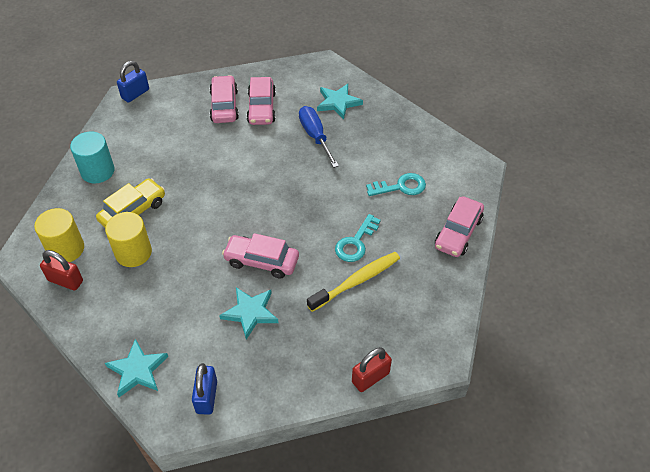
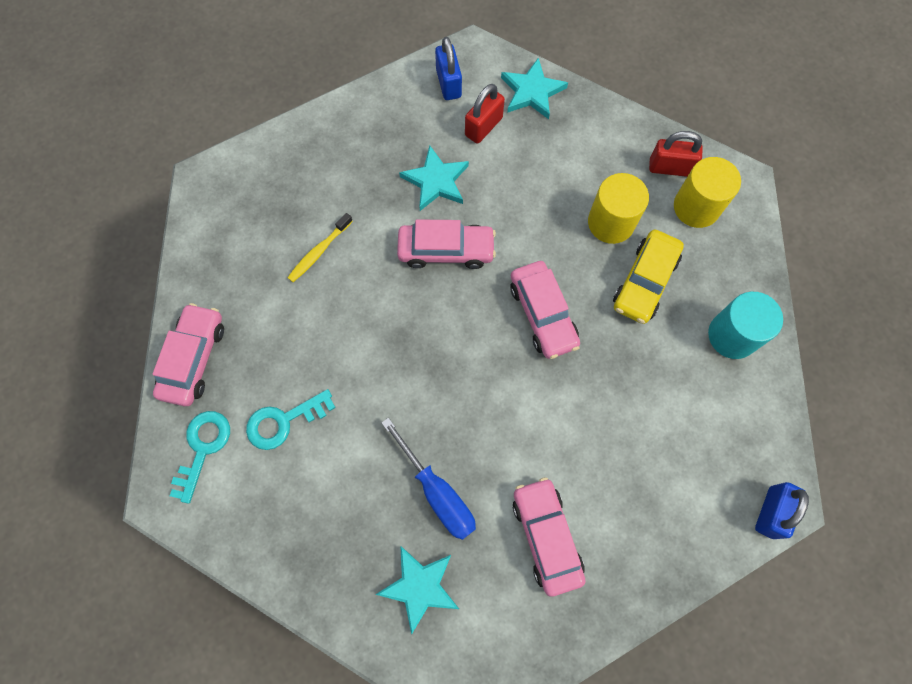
camera: 165 degrees right, 20 degrees up
pink car [209,75,239,123] -> pink car moved to [510,261,580,359]
yellow toothbrush [307,252,400,312] -> yellow toothbrush [287,213,353,282], size x0.63
turquoise key [335,214,381,262] -> turquoise key moved to [170,411,230,504]
red padlock [352,347,392,392] -> red padlock moved to [465,84,505,144]

